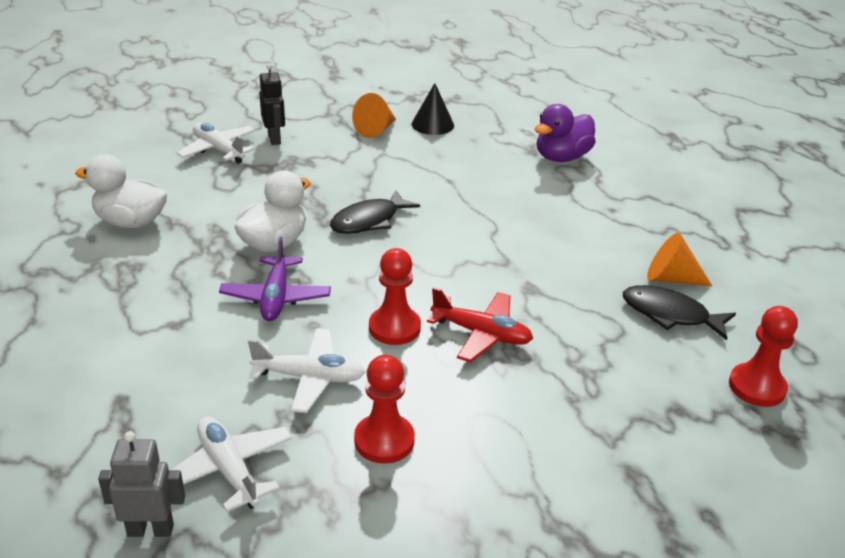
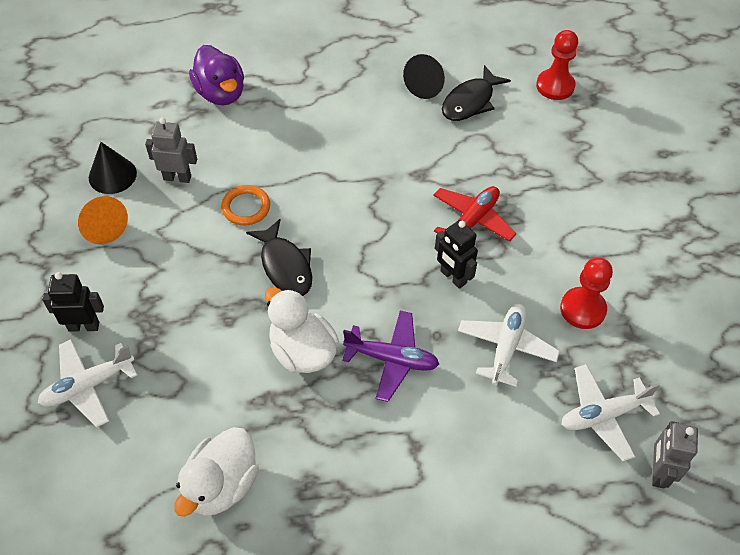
camera: 75 degrees left, 20 degrees up
red pawn [369,248,421,345] -> black robot [435,220,478,289]
orange cone [647,233,712,286] -> black cone [403,54,445,99]
none -> grey robot [145,118,197,183]
none -> orange ring [221,185,270,225]

